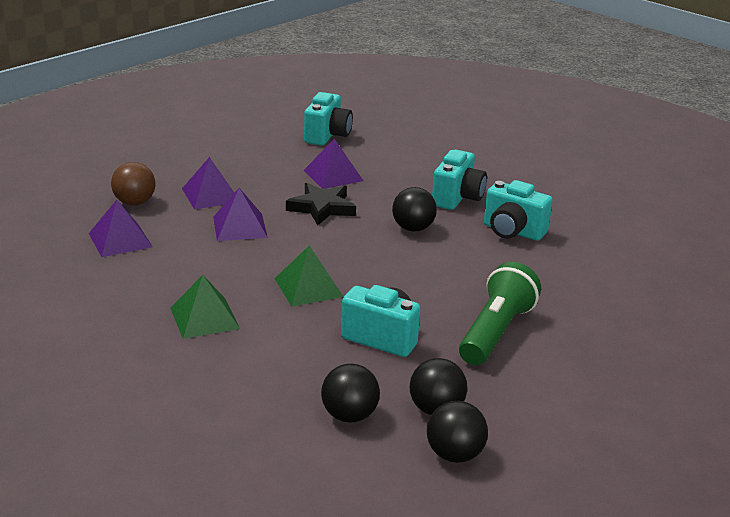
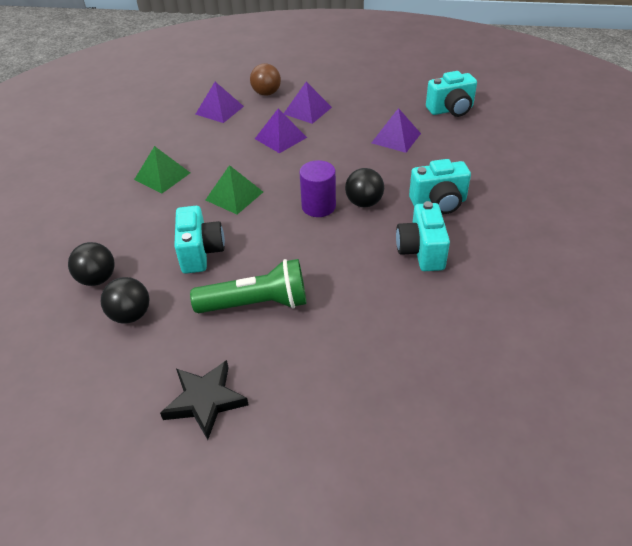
camera: 60 degrees right, 15 degrees up
black star [286,183,356,226] -> black star moved to [160,360,249,440]
black ball [427,401,488,463] -> none
none -> purple cylinder [300,160,336,217]

